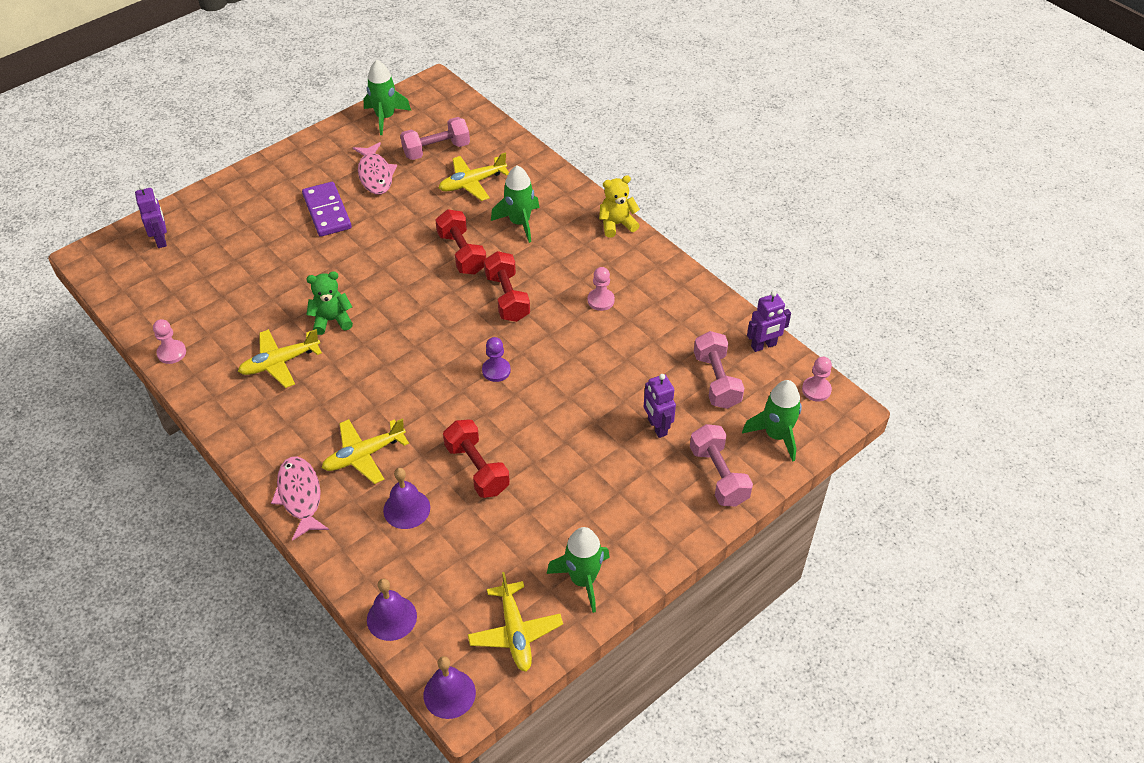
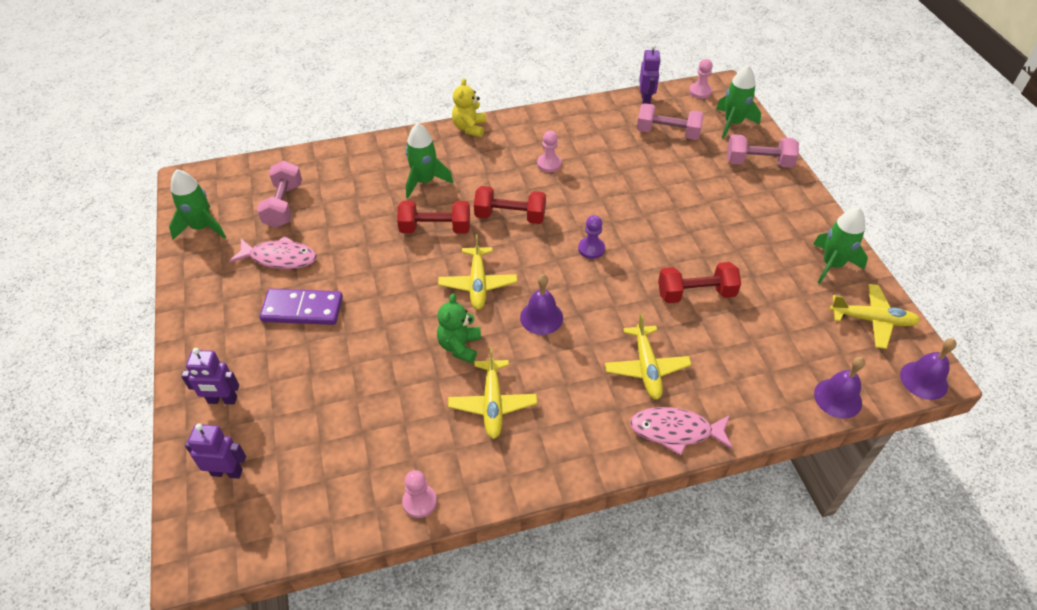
camera: 65 degrees left, 0 degrees up
purple bell [383,468,430,529] -> purple bell moved to [520,274,563,335]
yellow plane [439,152,509,201] -> yellow plane moved to [438,234,517,310]
purple robot [644,374,676,438] -> purple robot moved to [181,348,239,404]

